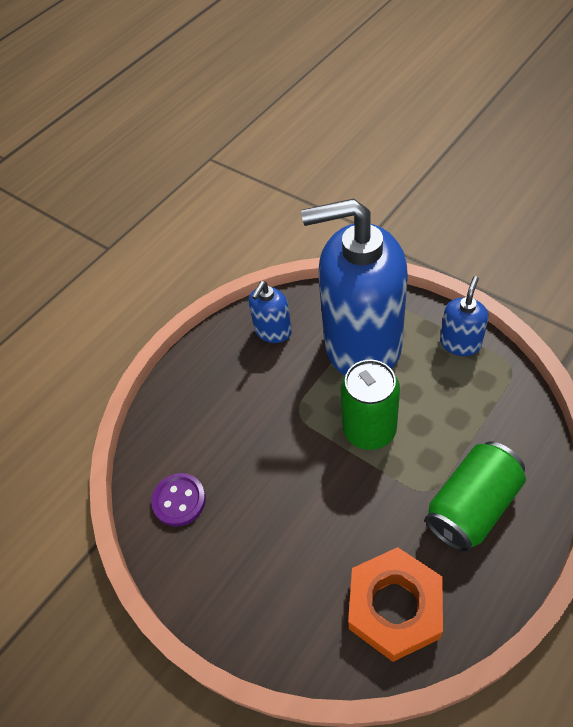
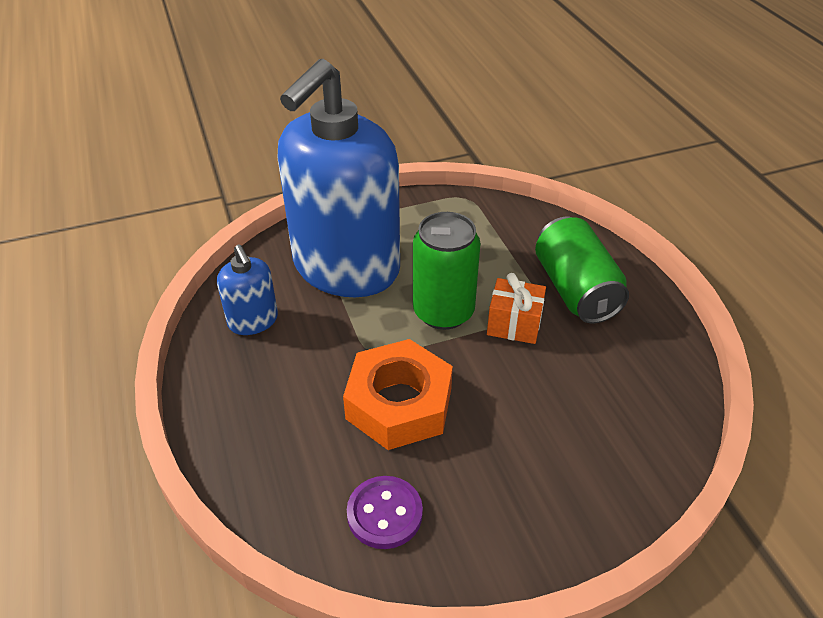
camera: 65 degrees left, 10 degrees down
orange nut [348,547,443,662] -> orange nut moved to [343,339,453,450]
blue soap dispenser [440,276,489,356] -> none
none -> orange gift [487,273,546,344]

